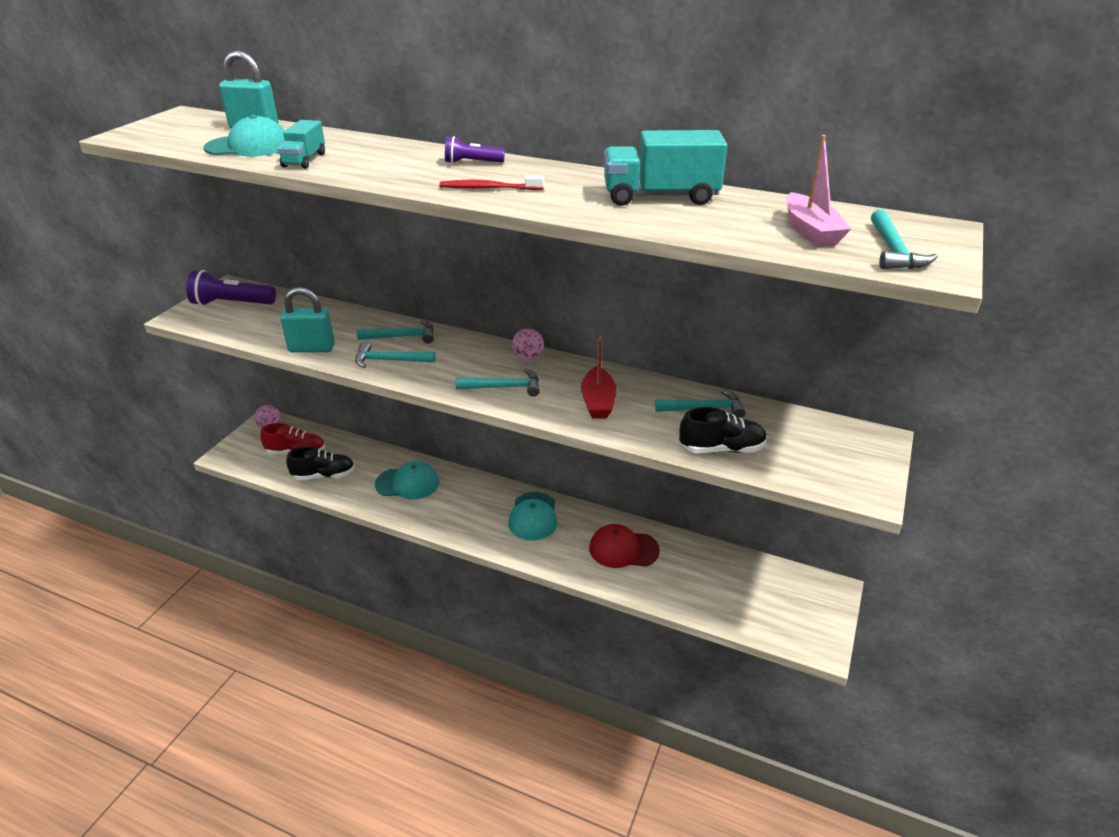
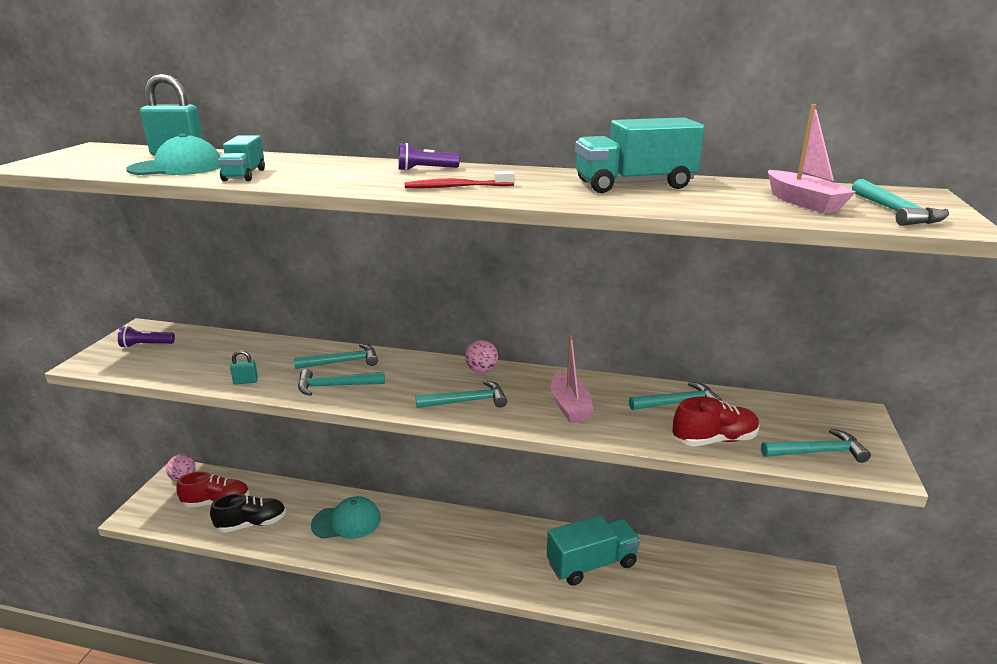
camera: 10 degrees left, 10 degrees down
purple flashlight [186,270,276,306] -> purple flashlight [118,326,175,348], size x0.57
turquoise padlock [280,287,335,352] -> turquoise padlock [230,350,258,385], size x0.48
turquoise cap [508,492,557,541] -> none
red boat [581,335,617,418] -> pink boat [551,335,594,423]
red cap [589,524,660,568] -> turquoise truck [547,515,640,586]
black shoe [679,407,767,453] -> red shoe [672,397,760,446]
none -> turquoise hammer [761,428,871,463]

